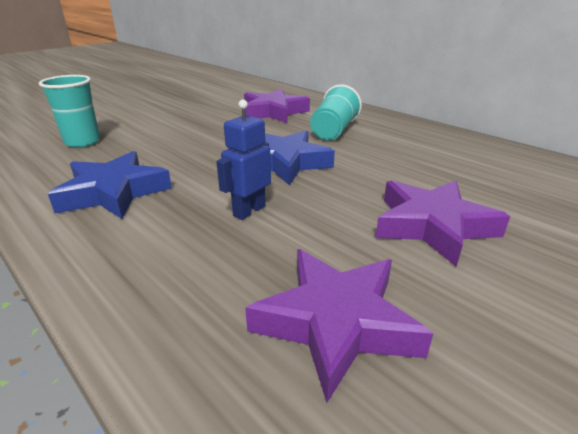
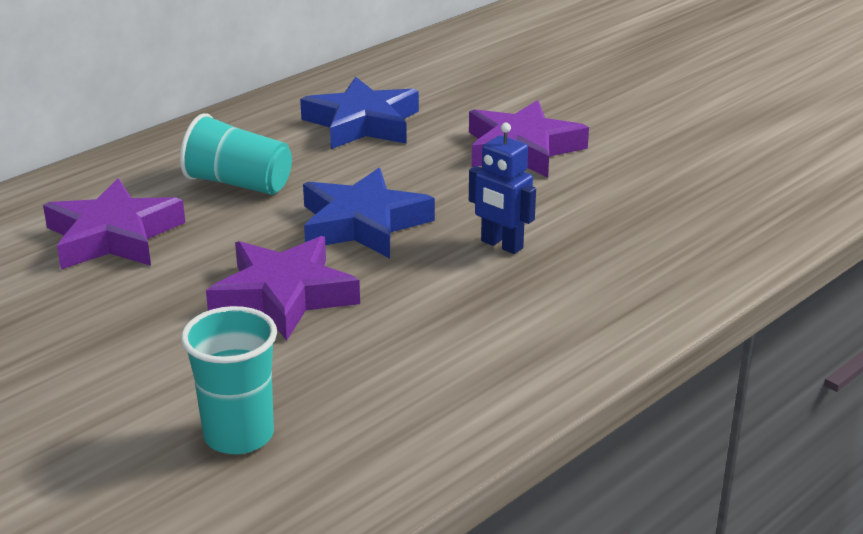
camera: 90 degrees left, 0 degrees up
blue star [48,151,172,219] -> blue star moved to [300,76,419,149]
purple star [245,249,433,402] -> purple star moved to [206,236,360,340]

